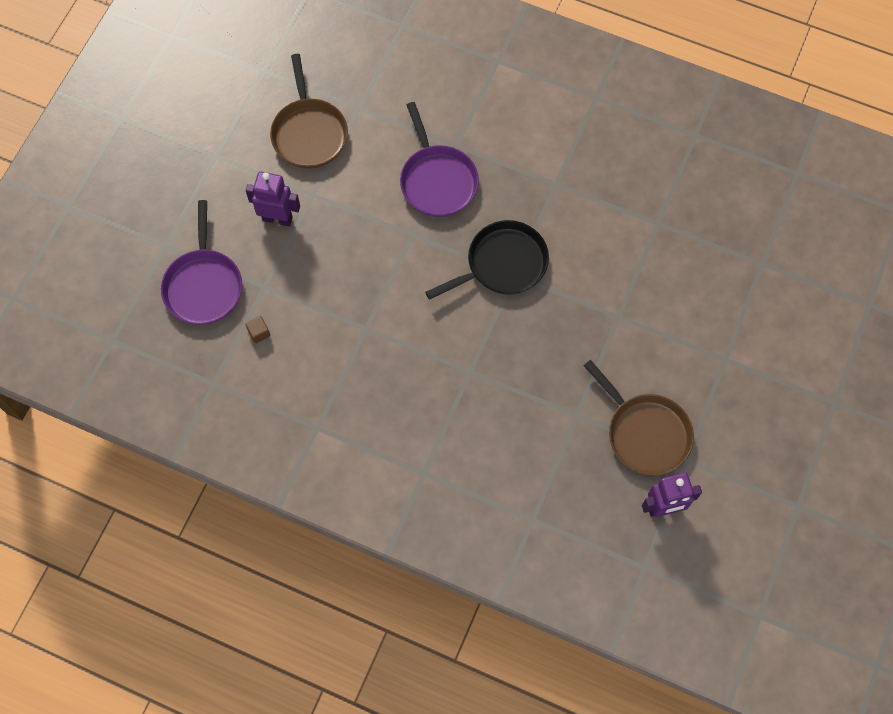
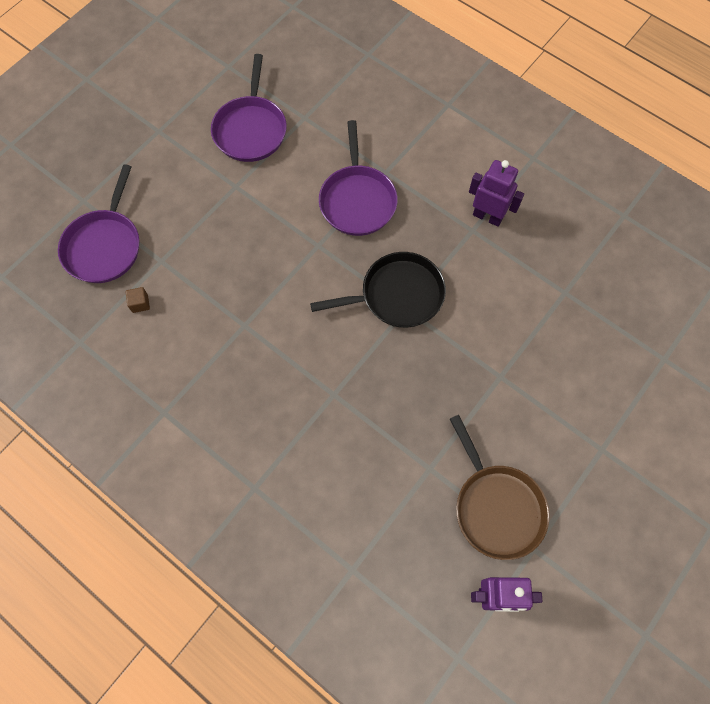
camera: 15 degrees right, 0 degrees up
purple robot [246,171,300,226] -> purple robot moved to [469,160,524,227]
brown pan [270,54,348,169] -> purple pan [211,54,287,162]

